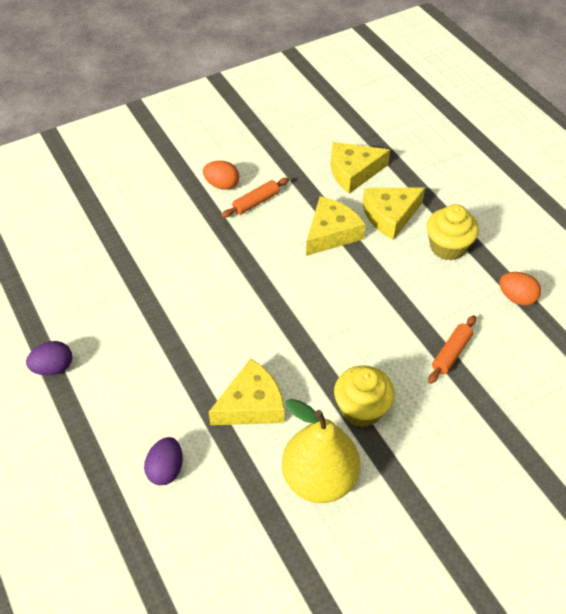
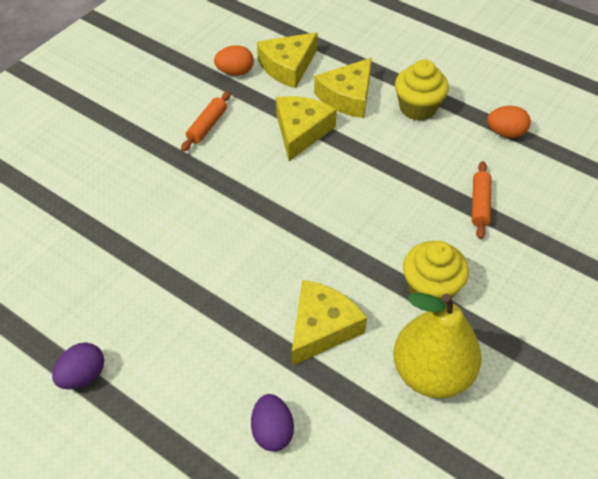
camera: 25 degrees left, 0 degrees up
orange egg [203,161,239,190] -> orange egg moved to [214,45,254,76]

